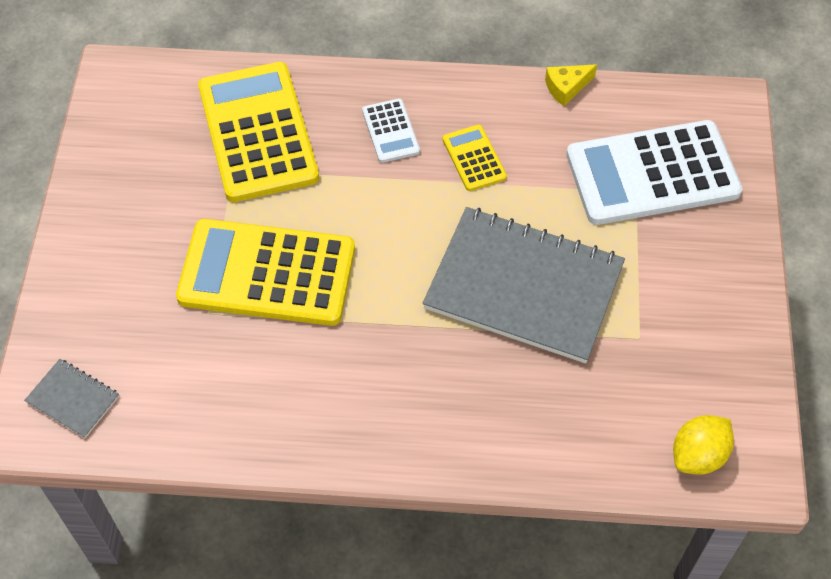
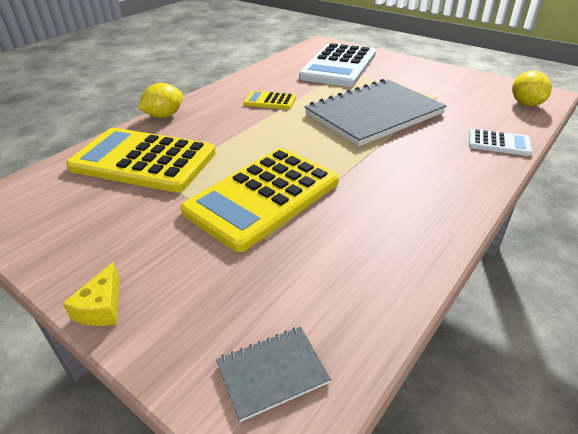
camera: 55 degrees left, 20 degrees down
white calculator [362,99,420,163] -> white calculator moved to [469,129,532,156]
yellow cheese [545,64,597,106] -> yellow cheese moved to [62,262,119,326]
none -> yellow lemon [138,83,183,118]

